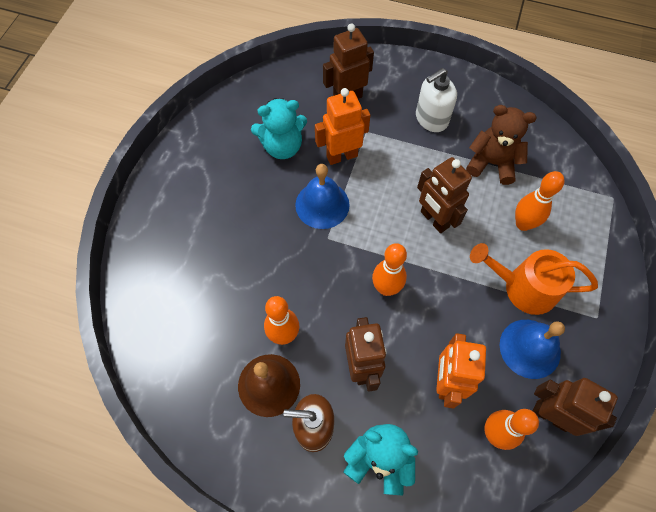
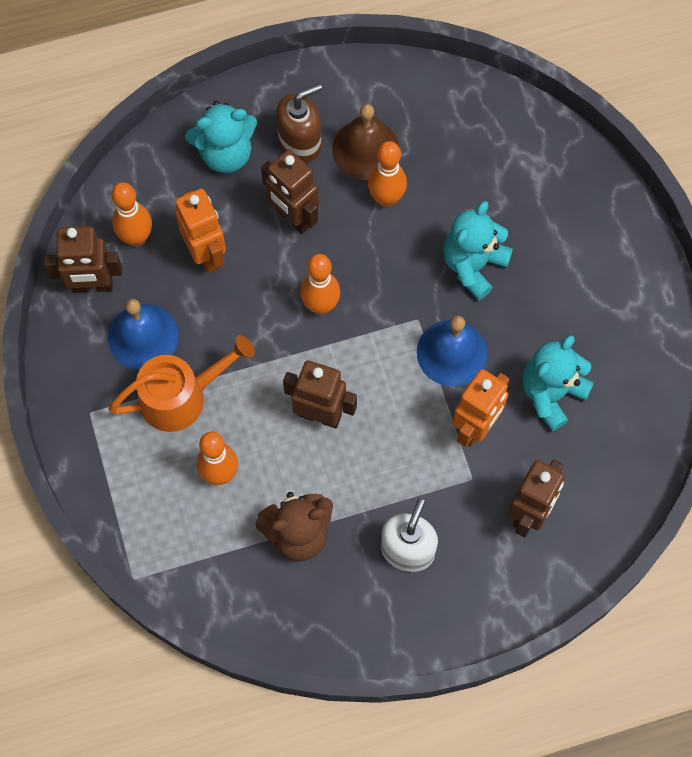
camera: 145 degrees right, 5 degrees up
none -> turquoise teddy bear [443,201,513,300]

